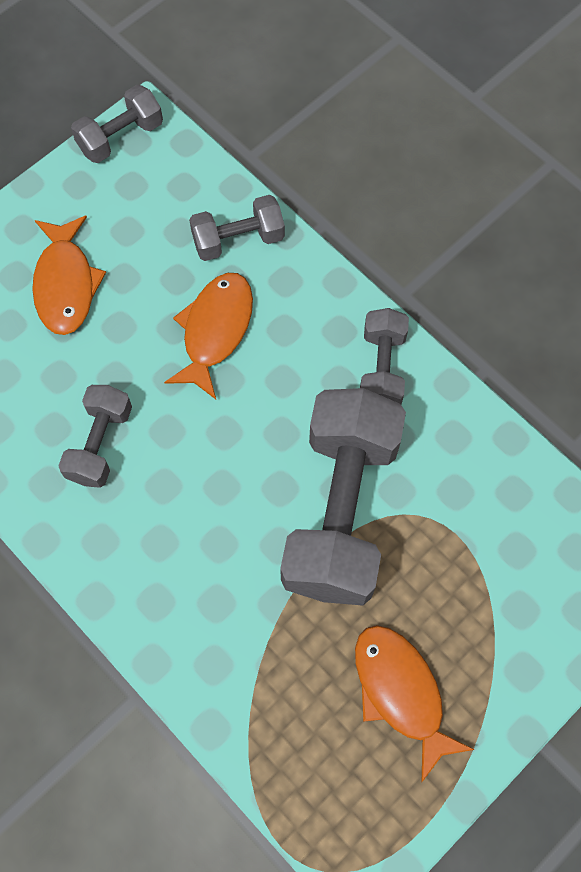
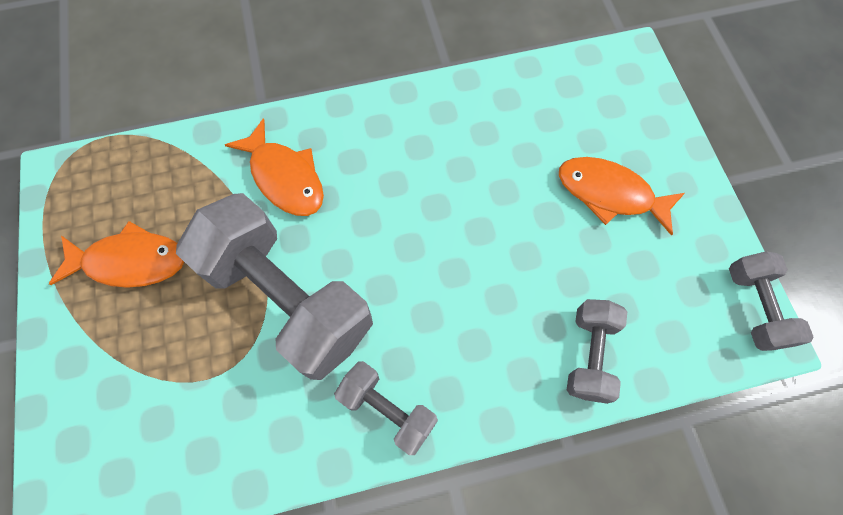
camera: 120 degrees right, 0 degrees up
grey dumbbell [58,385,132,488] -> none
orange fish [164,273,253,399] -> orange fish moved to [225,118,324,216]

